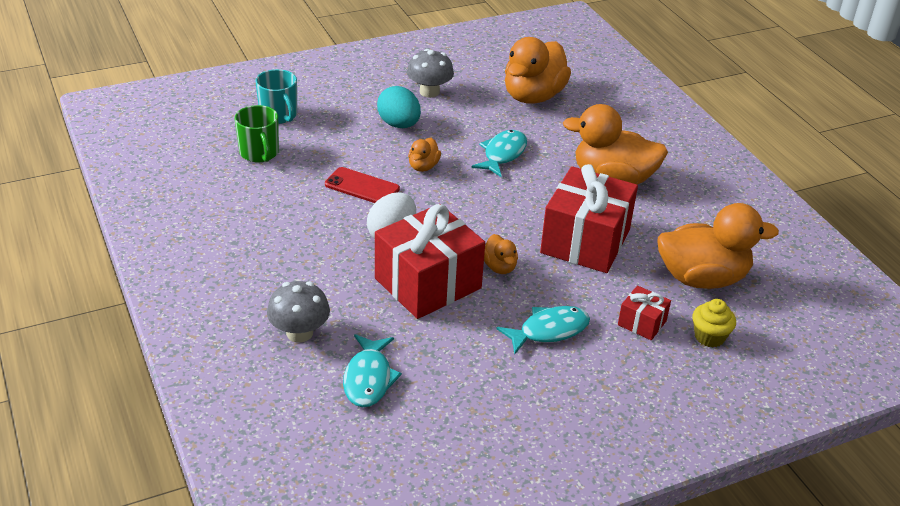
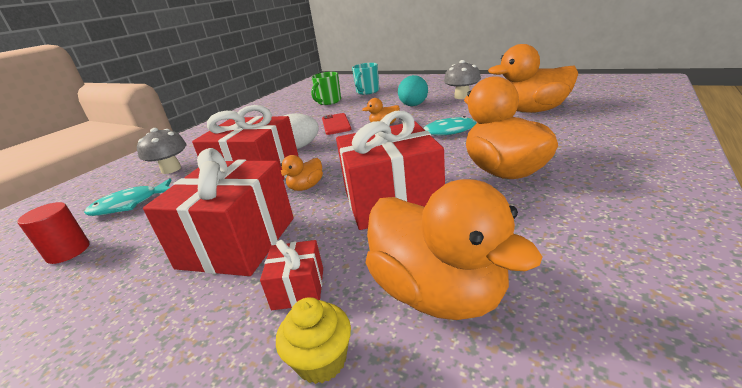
camera: 60 degrees right, 10 degrees down
turquoise fish [496,306,590,354] -> red gift [143,148,294,276]
none -> red cylinder [17,202,89,264]

